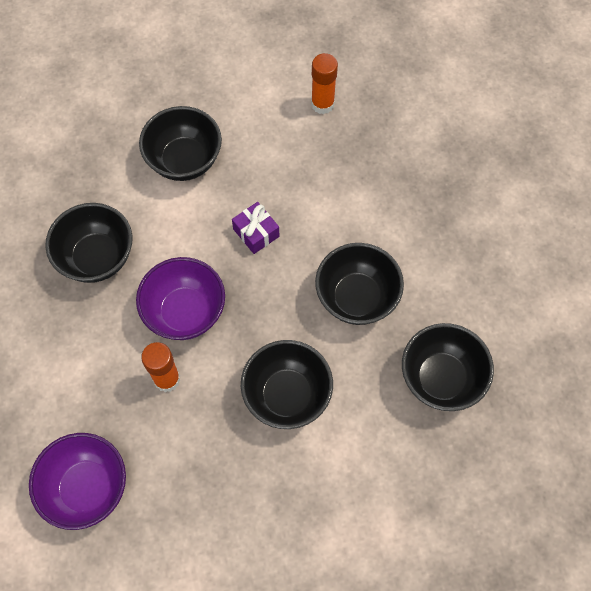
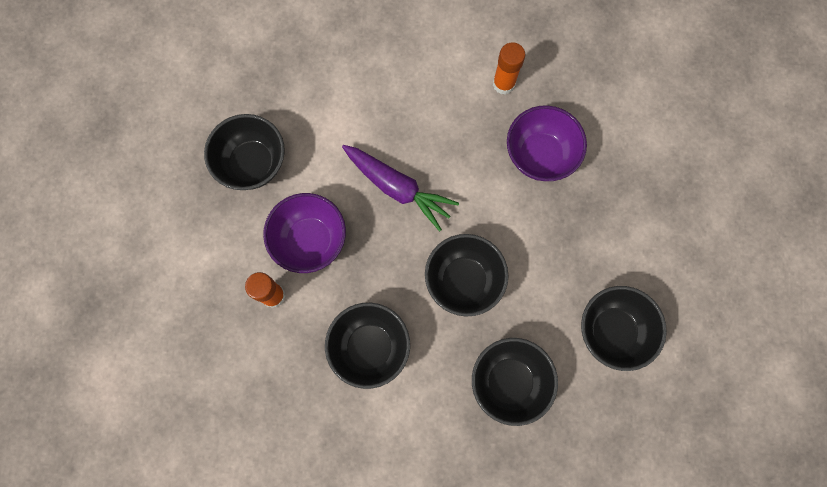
camera: 20 degrees right, 10 degrees up
purple bowl [29,433,126,530] -> purple bowl moved to [507,105,587,181]
black bowl [139,106,222,181] -> black bowl moved to [581,286,667,371]
purple gift [232,202,279,254] -> purple carrot [342,145,459,232]

